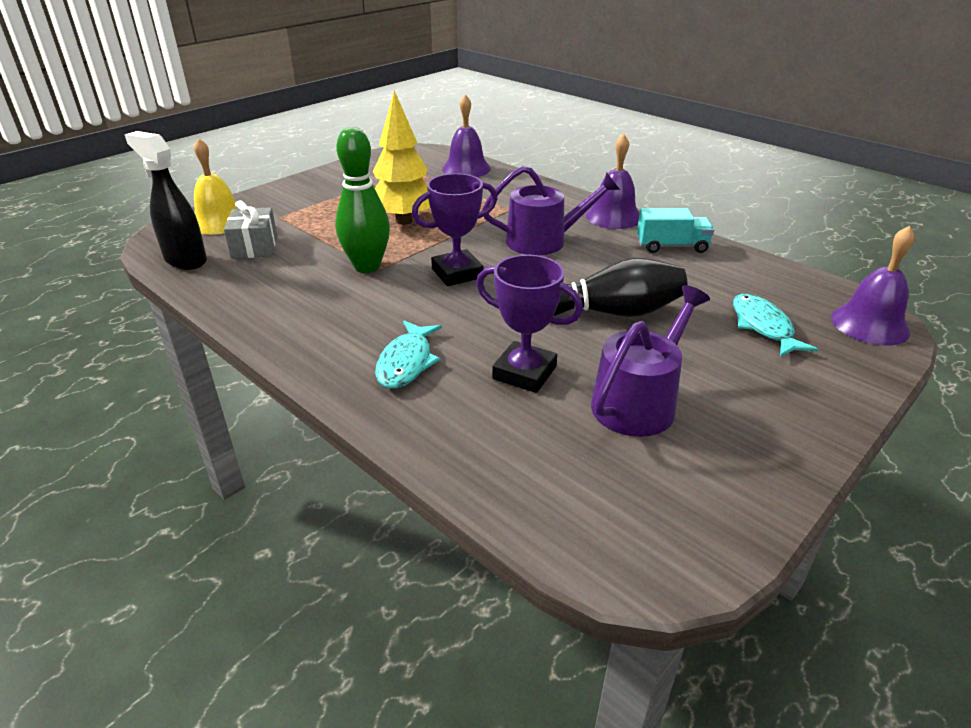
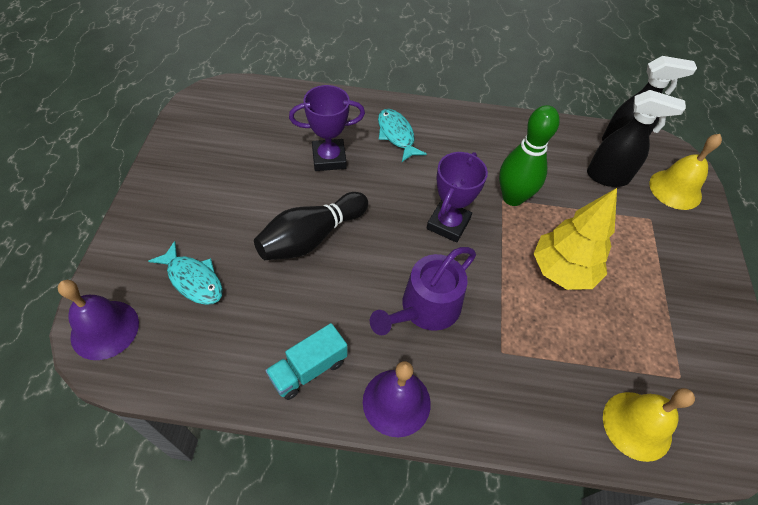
camera: 140 degrees right, 20 degrees up
grey gift [224,200,277,259] -> black spray bottle [587,90,686,187]
purple bell [442,94,491,177] -> yellow bell [603,388,695,462]
purple watering can [591,285,710,437] -> none

